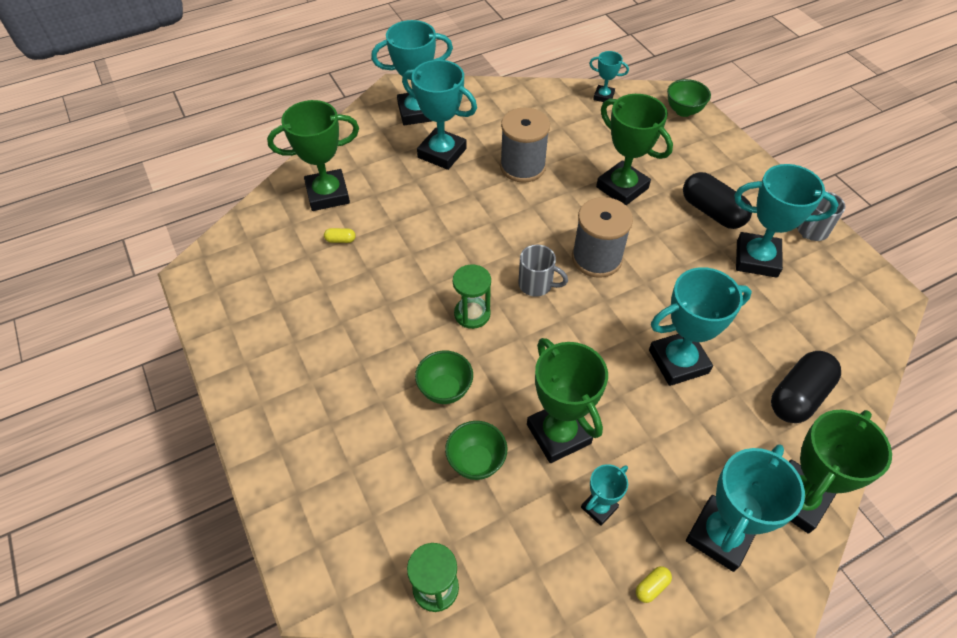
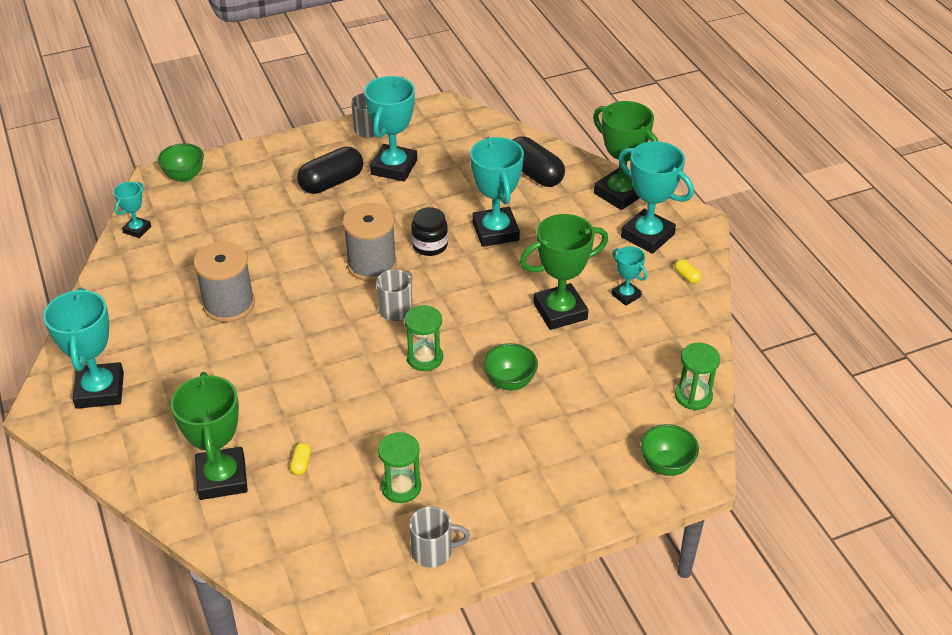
camera: 85 degrees left, 10 degrees down
turquoise trophy [402,60,477,170] -> none
green bowl [445,421,507,480] -> green bowl moved to [641,424,699,476]
green trophy [596,94,673,205] -> none
none -> green hourglass [378,432,421,503]
none -> grey mug [409,506,470,568]
none -> black jar [411,207,448,256]

